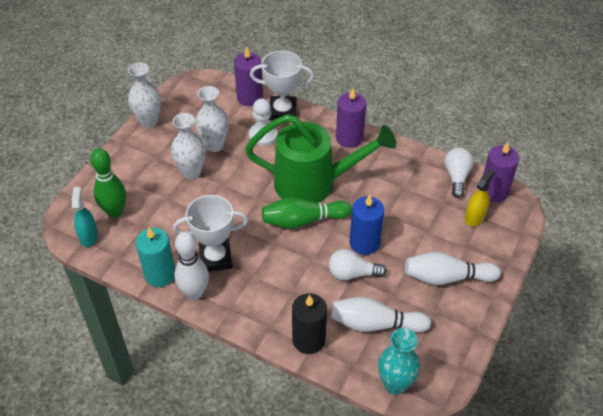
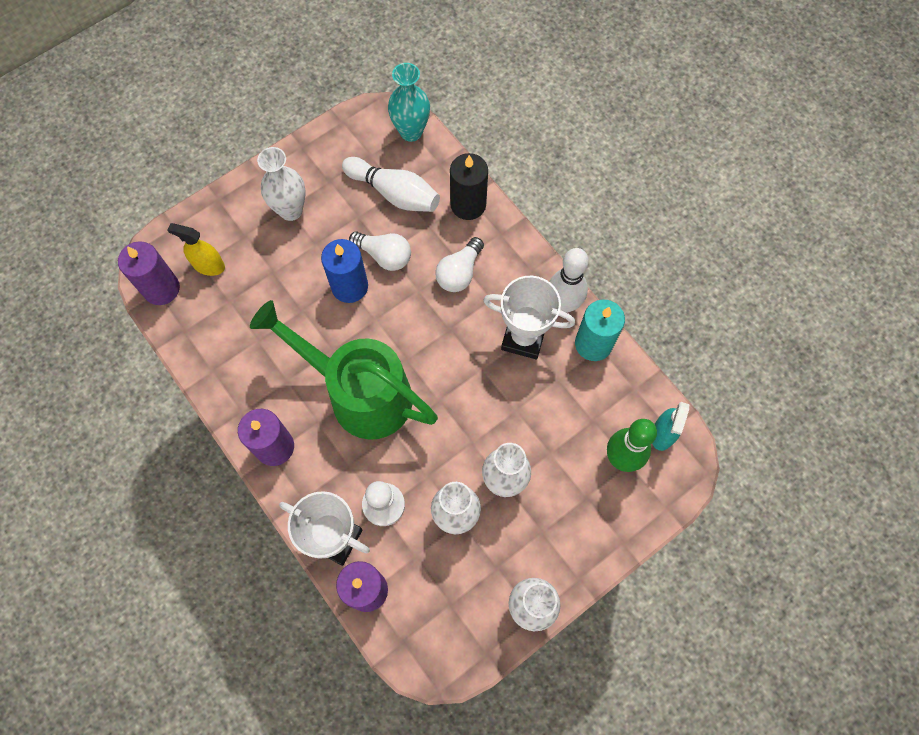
camera: 155 degrees left, 20 degrees up
green bowling pin [262,197,352,229] -> none
white bowling pin [405,252,501,285] -> white vase [257,147,306,221]
white light bulb [444,147,473,198] -> white light bulb moved to [436,237,484,292]
yellow spray bottle [465,169,495,226] -> yellow spray bottle turned 45 degrees clockwise [168,223,225,276]

